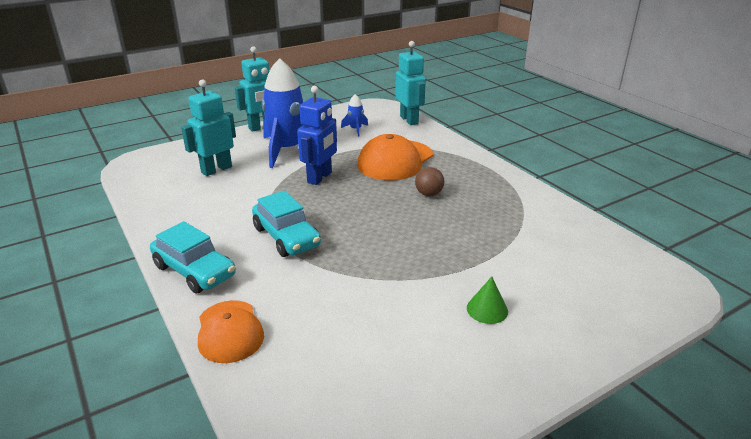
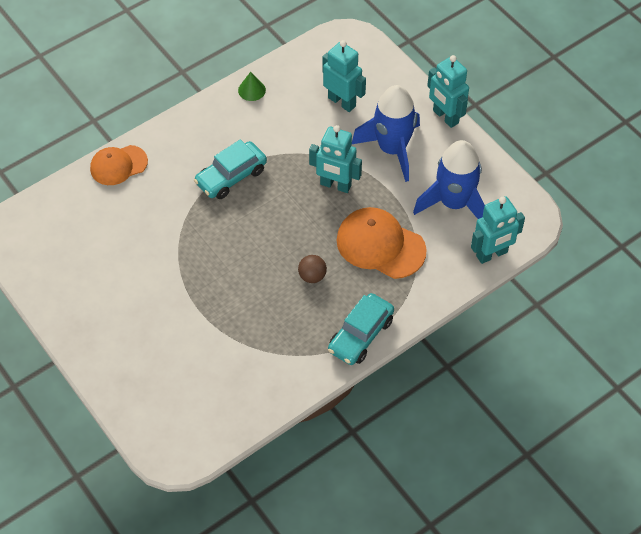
camera: 85 degrees right, 25 degrees up
turquoise car [150,221,236,294] -> turquoise car moved to [328,293,394,365]
blue robot [297,86,337,185] -> turquoise robot [309,125,362,193]
blue rocket [341,94,368,137] -> blue rocket [413,140,485,219], size x2.31
green cone [467,277,508,324] -> green cone moved to [238,72,266,101]

